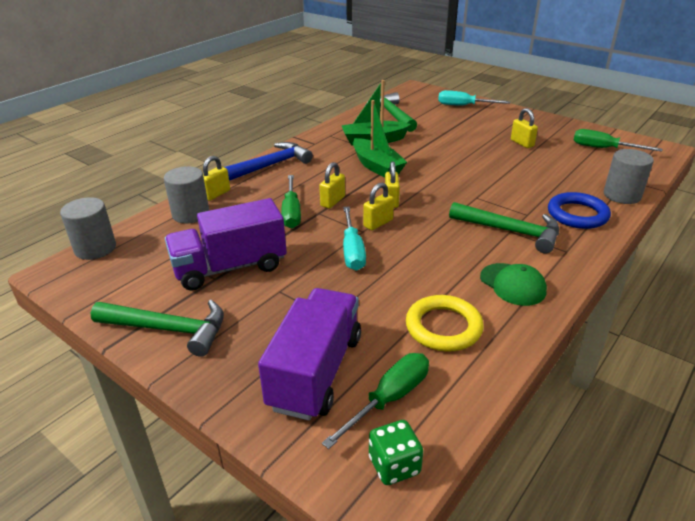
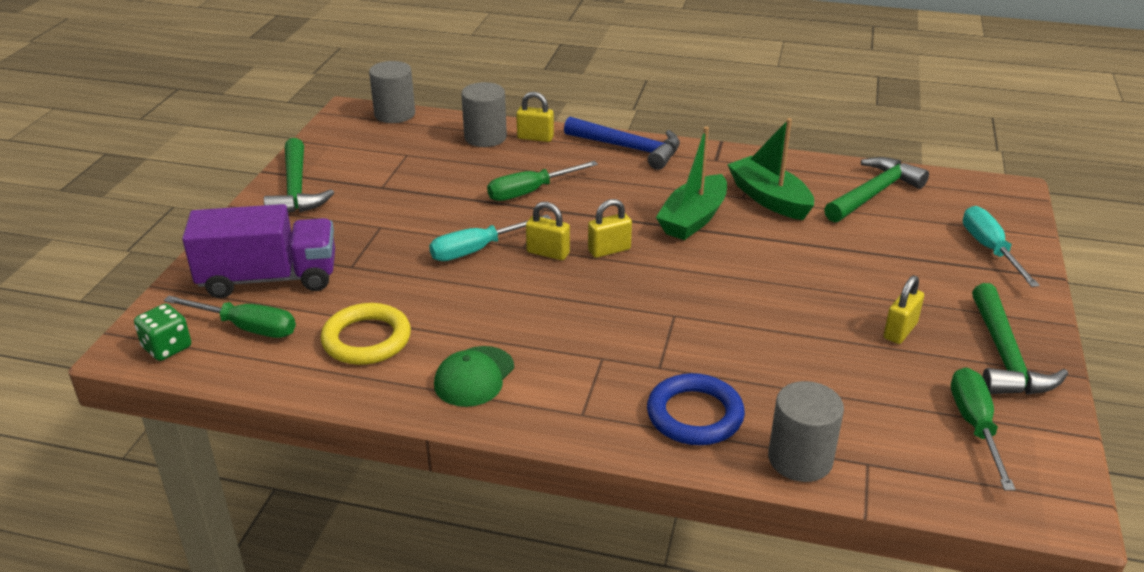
camera: 65 degrees right, 0 degrees up
purple truck [165,198,287,291] -> none
yellow padlock [319,162,345,209] -> none
green hammer [449,202,559,254] -> green hammer moved to [972,283,1068,395]

